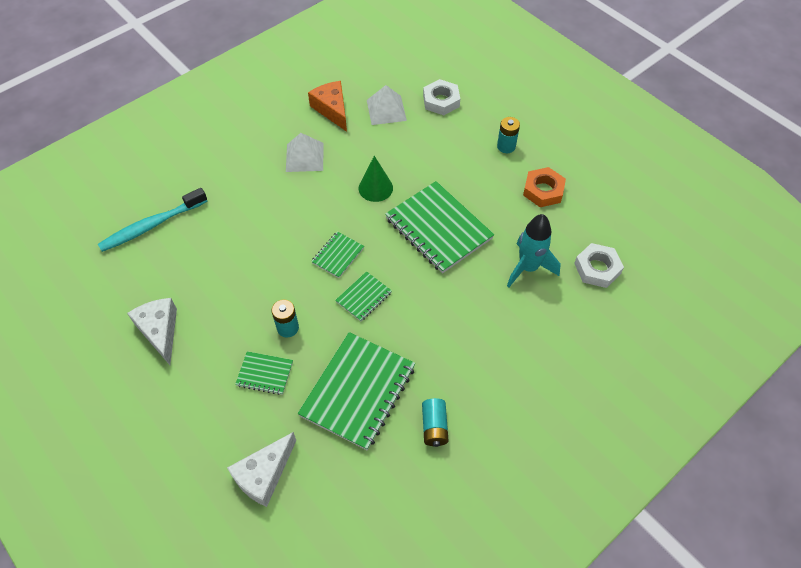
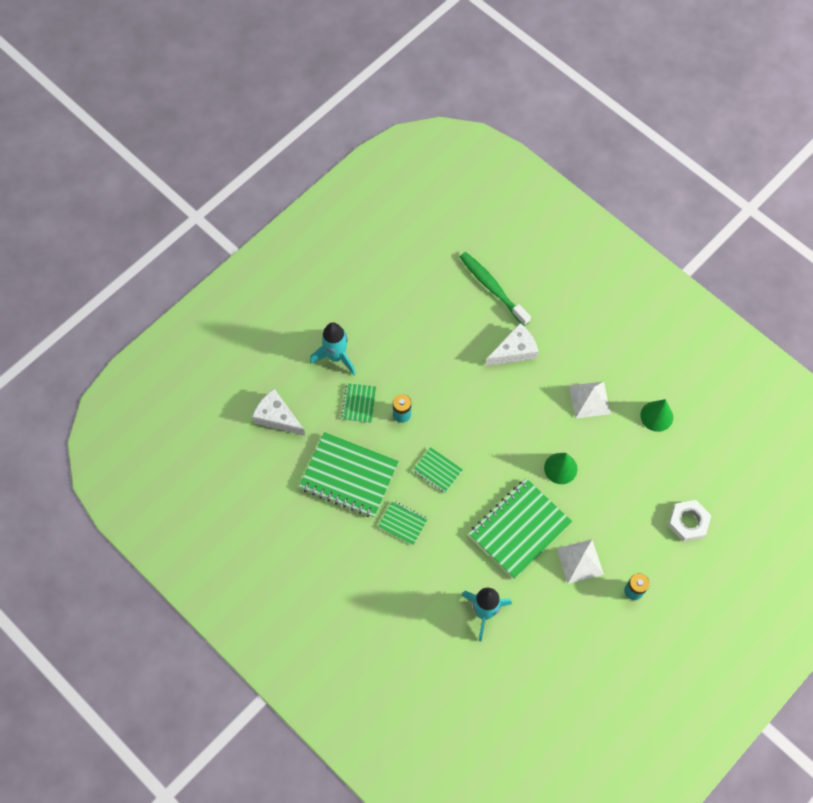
camera: 85 degrees right, 10 degrees up
turquoise toothbrush [98,188,208,252] -> green toothbrush [460,252,531,326]
white cheese [127,298,177,365] -> white cheese moved to [485,323,539,366]
orange cheese [308,81,347,132] -> green cone [641,399,673,432]
green notebook [311,231,364,278] -> green notebook moved to [378,500,428,545]
white pyramid [367,85,407,125] -> white pyramid moved to [557,539,604,584]
turquoise battery [422,398,449,447] -> none
orange nut [523,167,566,207] -> none
white nut [574,243,624,288] -> none
none -> turquoise rocket [310,322,356,375]

